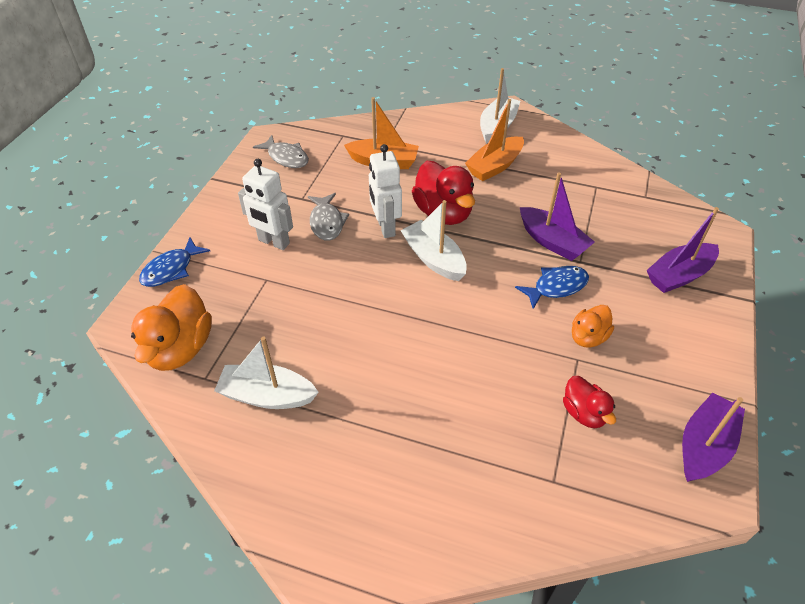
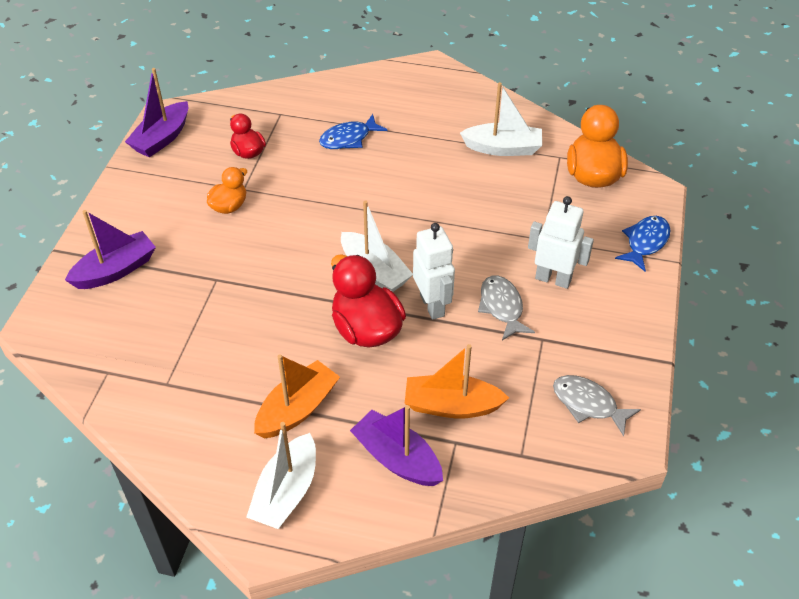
camera: 175 degrees right, 0 degrees up
blue fish [515,266,589,309] -> blue fish moved to [319,114,388,149]
purple boat [520,172,595,261] -> purple boat moved to [350,405,443,486]

